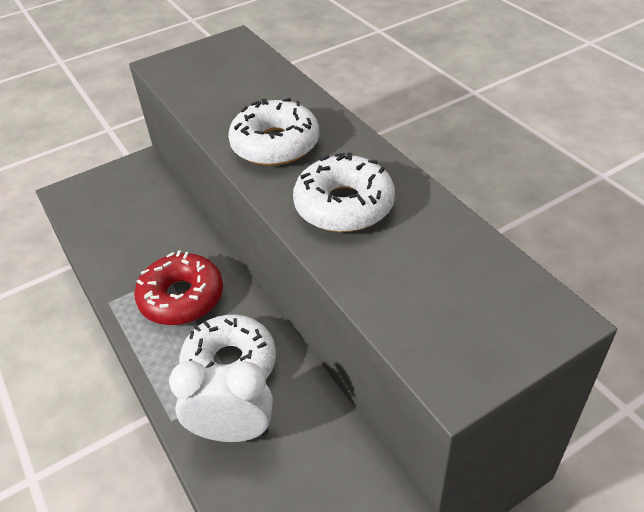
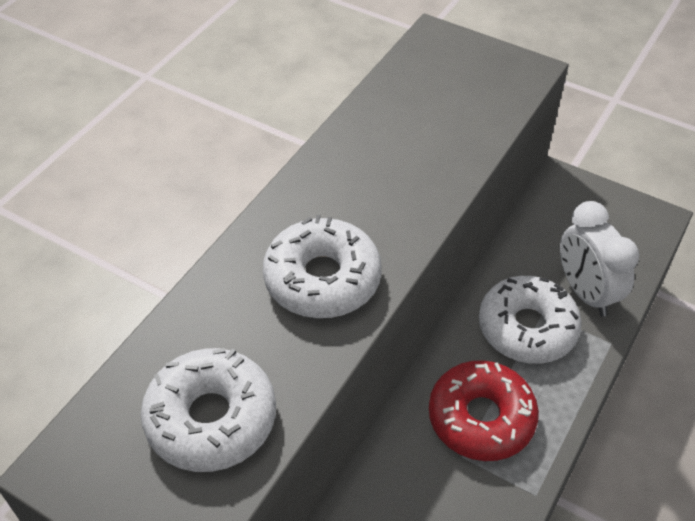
camera: 120 degrees left, 5 degrees up
white donut [293,152,395,232] -> white donut moved to [141,348,276,472]

